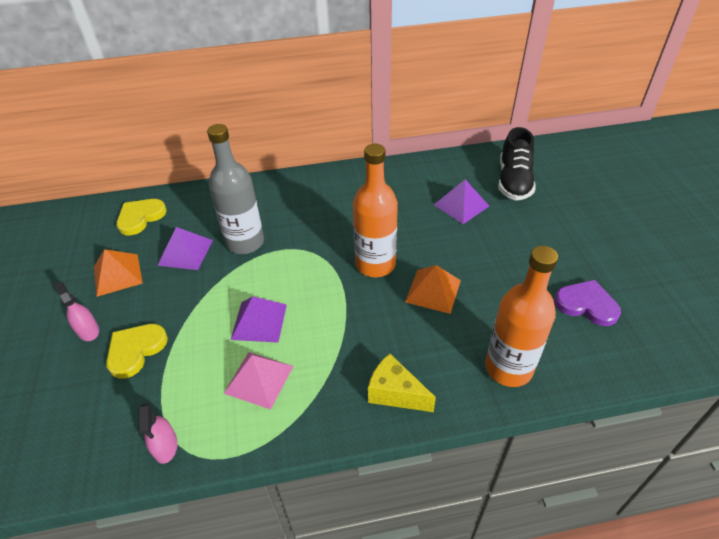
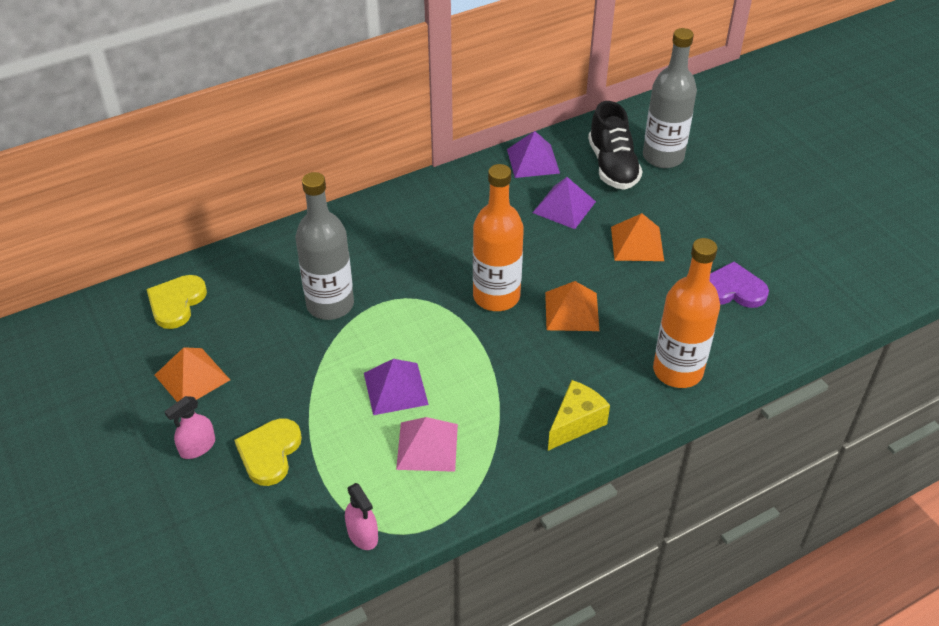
camera: 20 degrees left, 0 degrees up
pink spray bottle [54,281,99,341] -> pink spray bottle turned 75 degrees counterclockwise [164,396,215,459]
purple pyramid [157,227,213,270] -> purple pyramid moved to [507,131,560,178]
yellow cheese [368,354,436,412] -> yellow cheese turned 120 degrees clockwise [548,380,610,451]
none -> orange pyramid [611,213,664,261]
none -> grey bottle [643,28,697,168]

